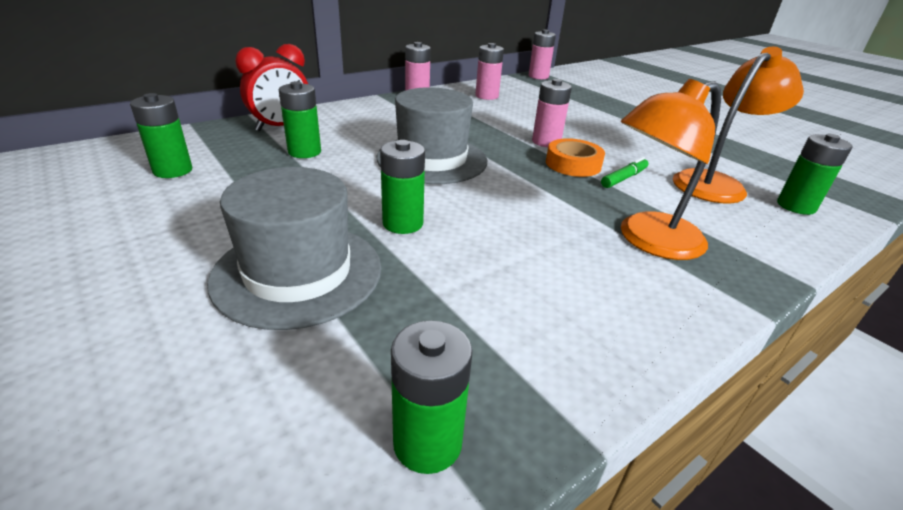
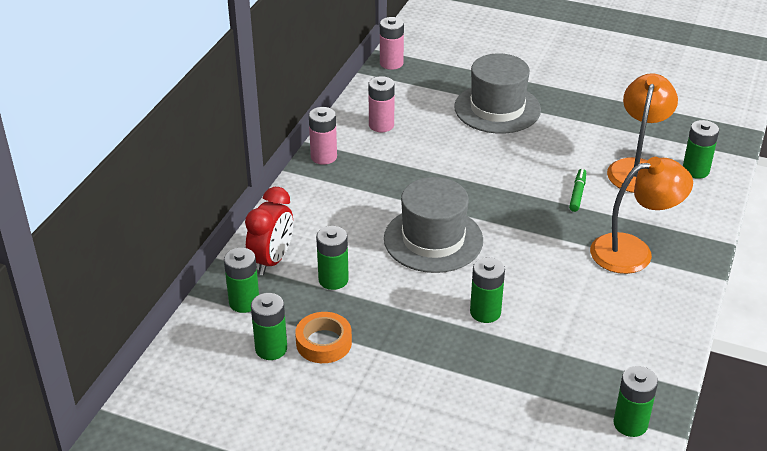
camera: 30 degrees left, 5 degrees up
grey hat [207,167,381,330] -> grey hat moved to [454,54,541,134]
pink battery [532,79,572,147] -> none
orange tape [546,138,605,177] -> orange tape moved to [295,312,352,363]
orange lamp [621,79,721,260] -> orange lamp turned 135 degrees counterclockwise [590,157,693,274]
none -> green battery [224,248,259,313]

